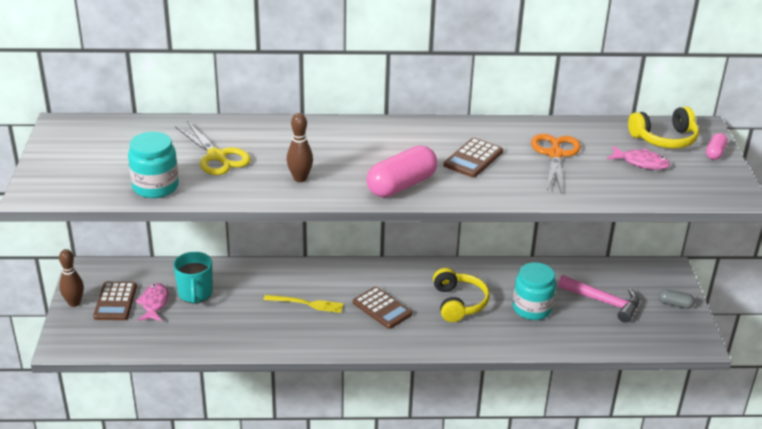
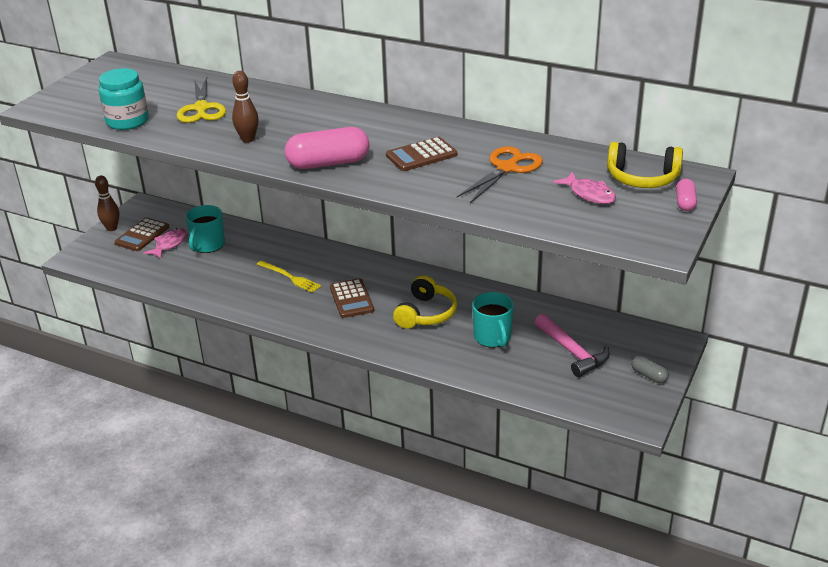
camera: 30 degrees right, 0 degrees up
turquoise jar [513,262,556,320] -> turquoise mug [472,292,514,348]
pink capsule [706,133,728,160] -> pink capsule turned 45 degrees counterclockwise [676,179,697,211]

